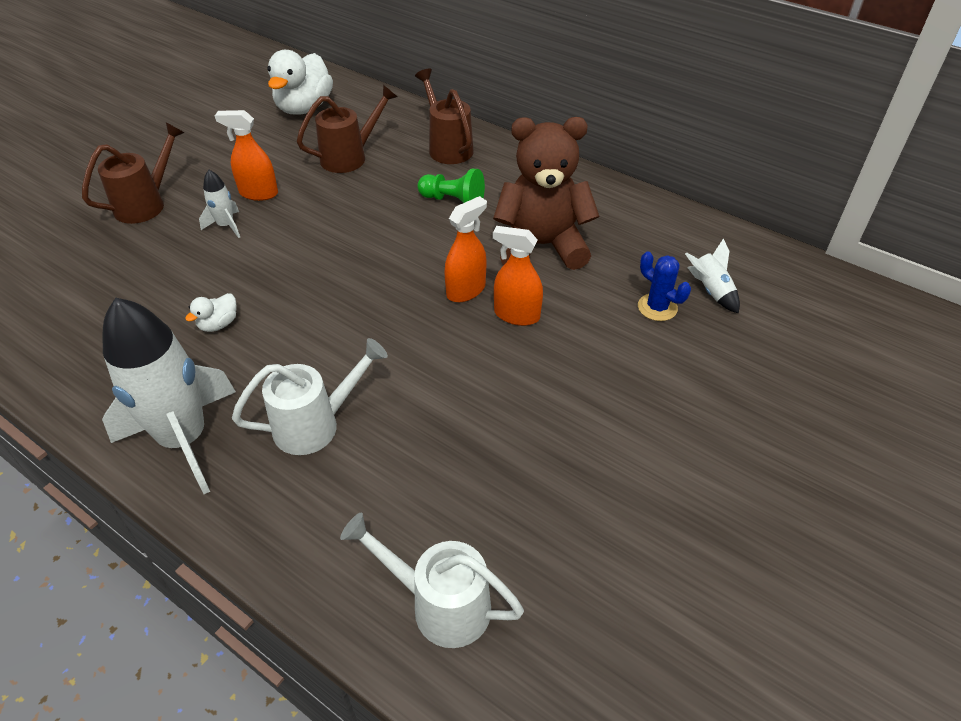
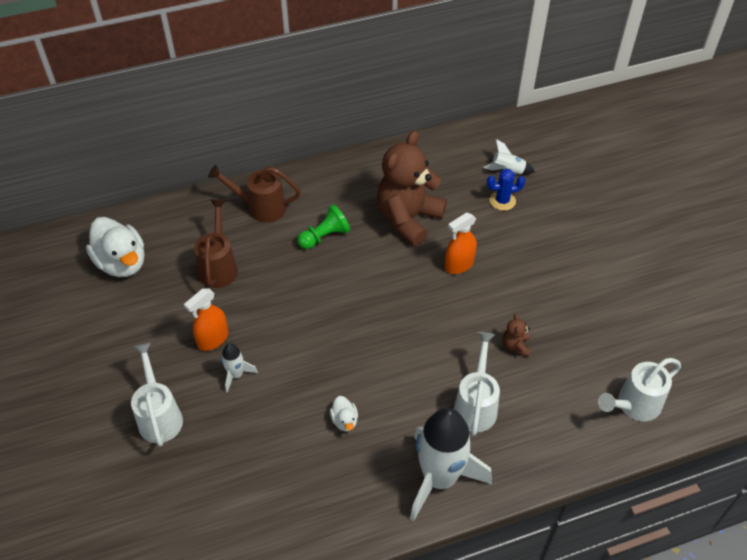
camera: 55 degrees left, 5 degrees up
brown watering can [82,122,185,224] -> white watering can [131,343,183,447]
orange spray bottle [444,196,487,302] -> none
none -> brown teddy bear [503,313,530,357]

